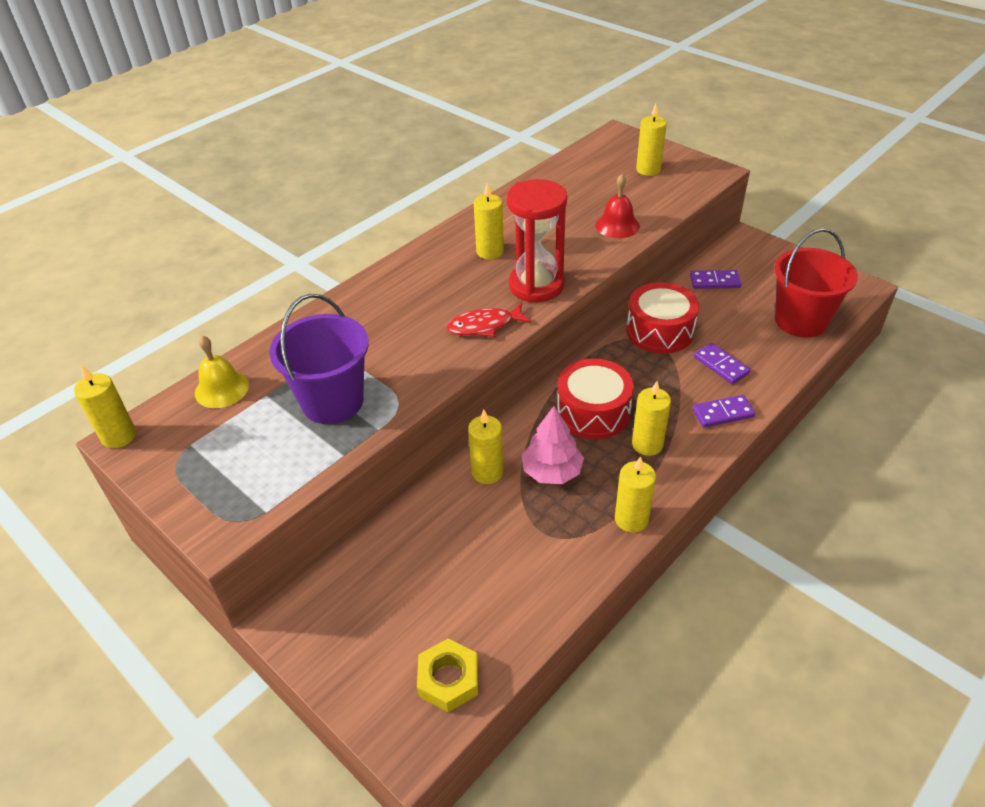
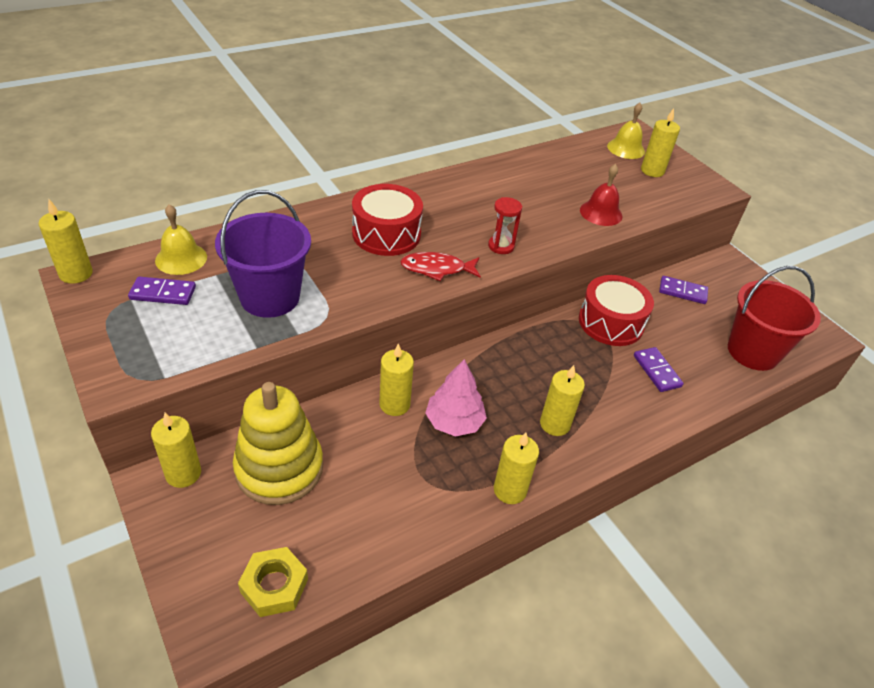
camera: 10 degrees right, 0 degrees up
yellow candle [474,183,504,259] -> yellow candle moved to [151,412,201,488]
red hourglass [507,179,567,302] -> red hourglass [488,197,522,254], size x0.49
red drum [557,358,634,439] -> red drum moved to [352,184,423,256]
purple domino [692,395,755,428] -> purple domino moved to [128,277,196,305]
none -> yellow stacking toy [233,382,323,505]
none -> yellow bell [607,103,645,159]

